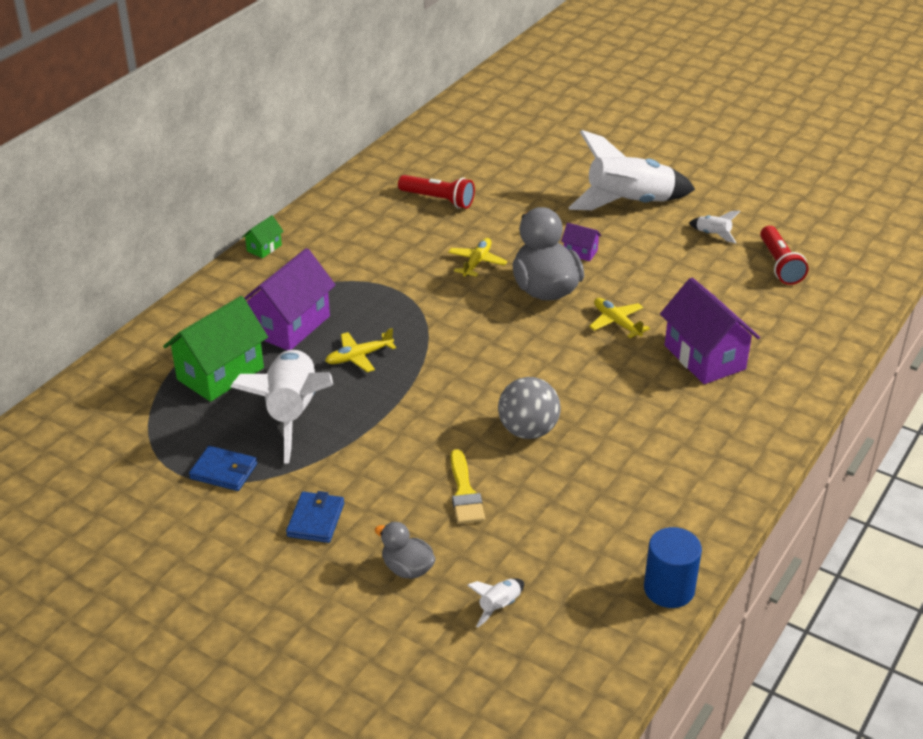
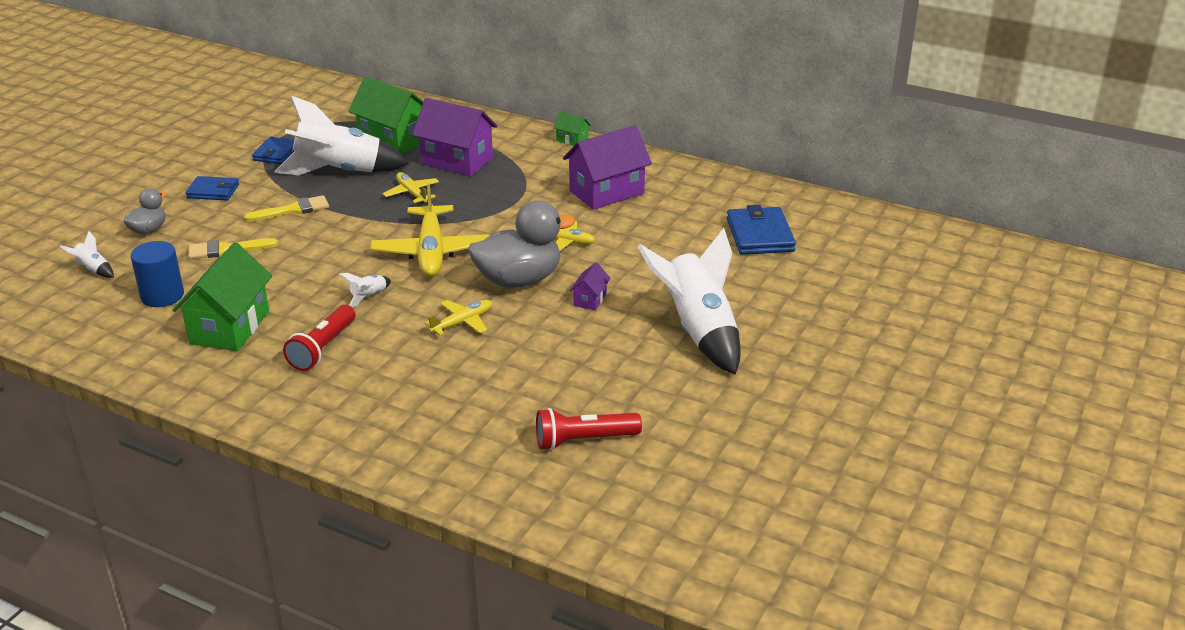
camera: 85 degrees right, 5 degrees down
red flashlight [398,175,475,209] -> red flashlight moved to [283,305,355,371]
grey ball [498,377,561,439] -> none
blue cylinder [644,527,702,608] -> blue cylinder moved to [131,241,184,307]
purple house [660,277,760,384] -> purple house moved to [563,125,652,210]
white rocket [689,211,741,243] -> white rocket moved to [338,273,391,308]
none -> green house [172,242,272,351]
none -> yellow brush [244,195,329,221]
none -> yellow plane [370,183,490,277]
none -> blue wallet [727,205,796,255]

